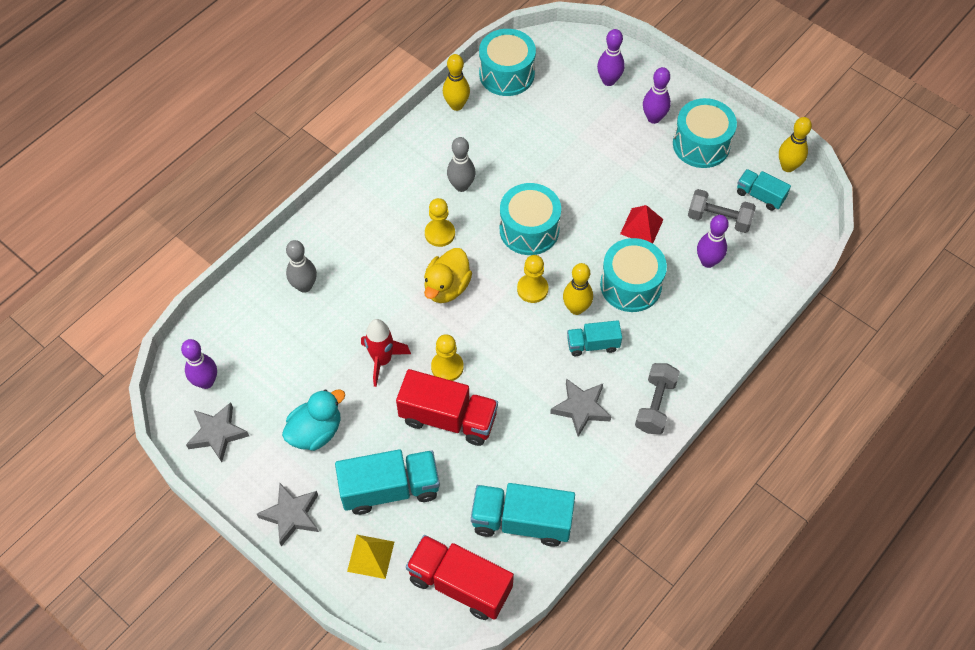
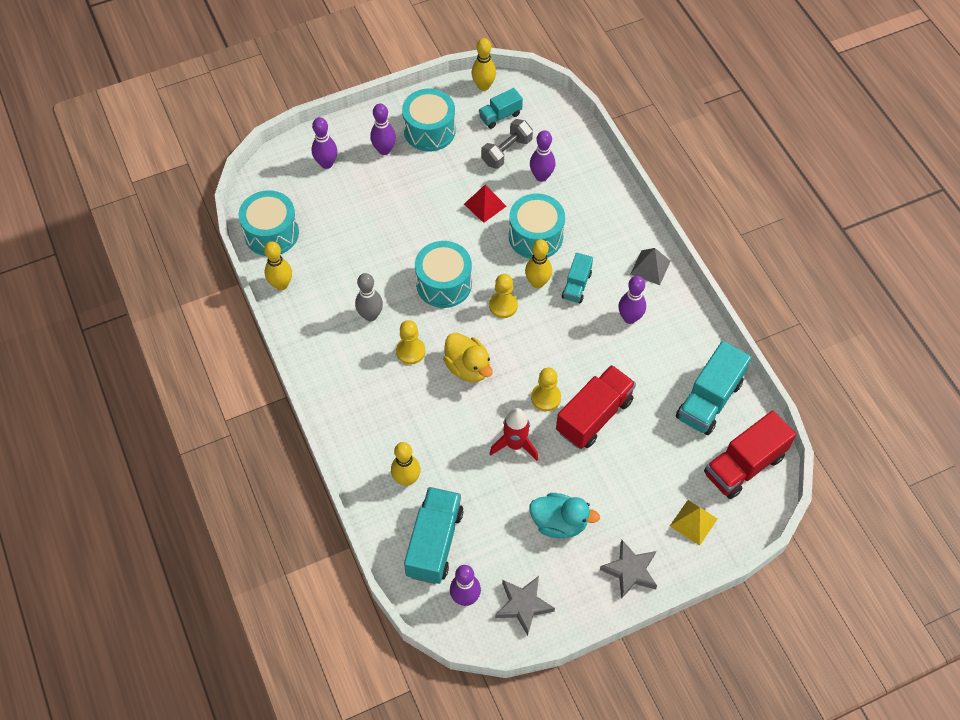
camera: 65 degrees left, 0 degrees up
turquoise duck [282,389,345,451] -> turquoise duck turned 120 degrees clockwise [529,493,600,538]
grey bowling pin [286,240,317,293] -> yellow bowling pin [391,442,420,486]
turquoise truck [335,449,440,515] -> turquoise truck moved to [404,487,463,584]
grey star [550,378,611,437] -> purple bowling pin [618,276,646,324]
grey dumbbell [635,363,680,434] -> grey pyramid [631,248,671,285]

